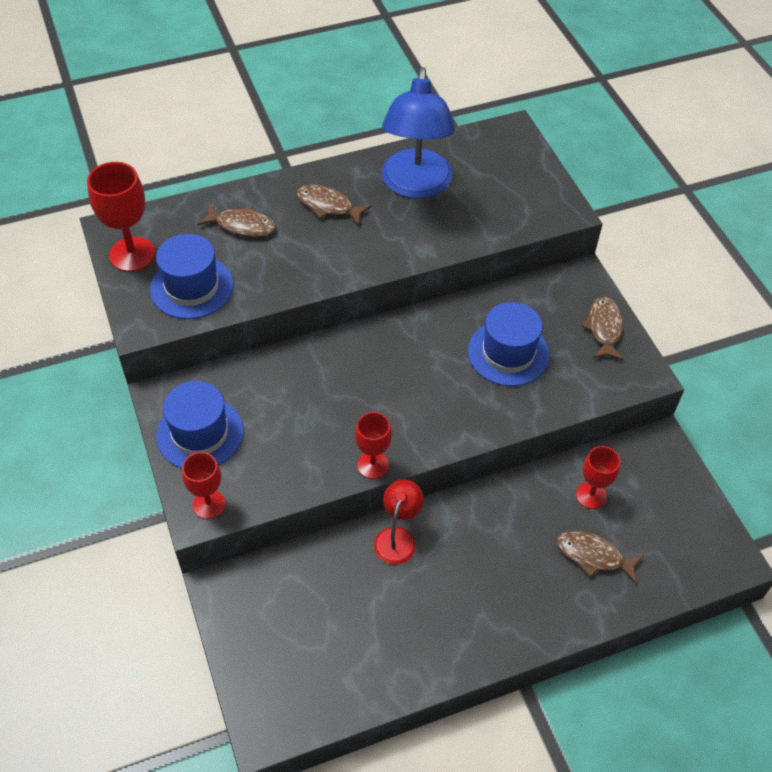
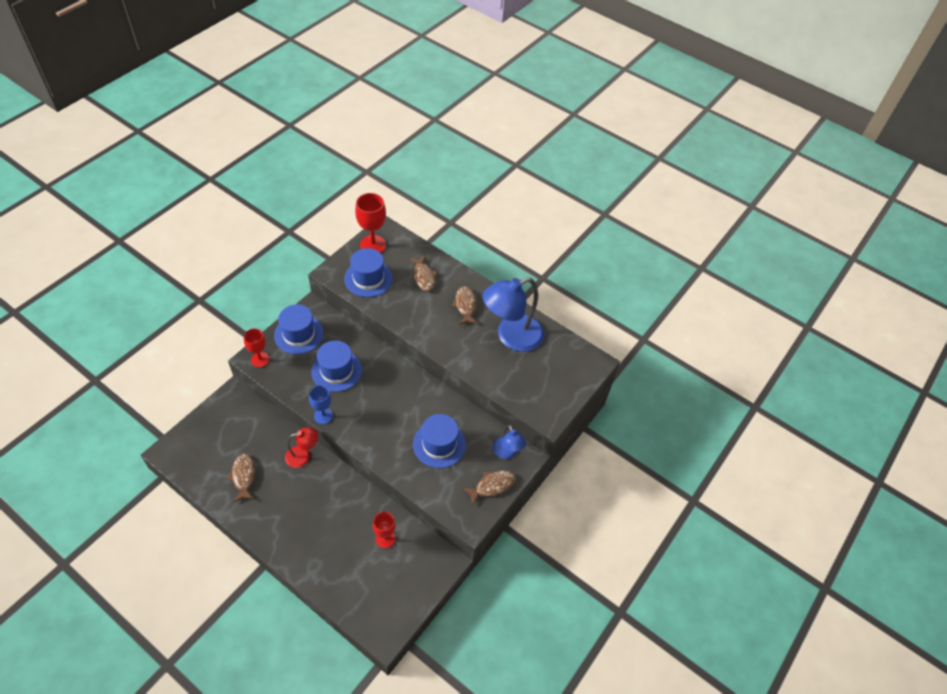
camera: 55 degrees right, 0 degrees up
red goblet [355,412,392,479] -> blue goblet [309,385,333,424]
brown fish [556,531,644,584] -> brown fish moved to [227,453,255,502]
none -> blue hat [311,341,362,392]
none -> blue lamp [493,425,526,459]

